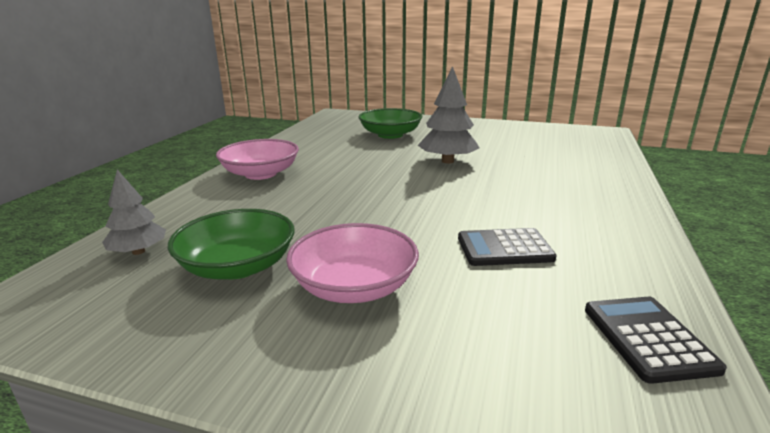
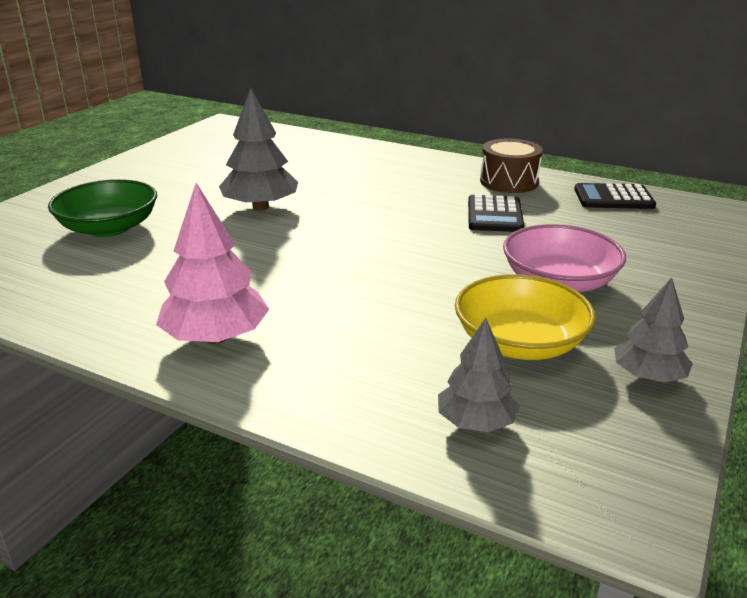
camera: 80 degrees left, 5 degrees up
green bowl [168,209,294,279] -> yellow bowl [455,274,596,360]
pink bowl [216,139,299,180] -> pink tree [156,183,269,344]
none -> brown drum [480,139,543,193]
none -> grey tree [614,277,693,383]

